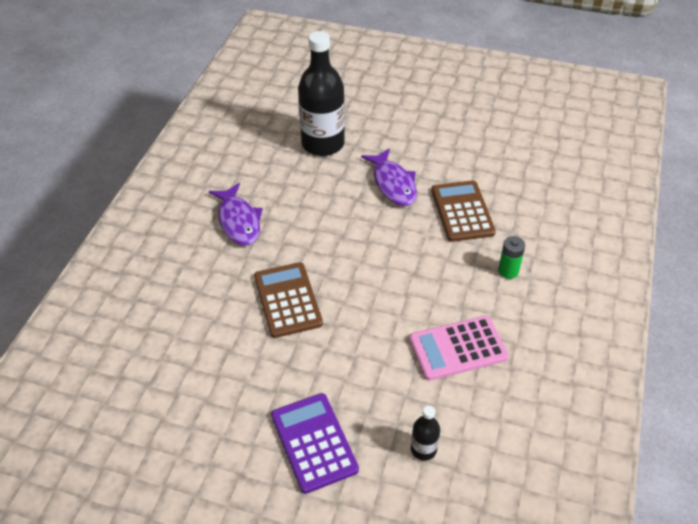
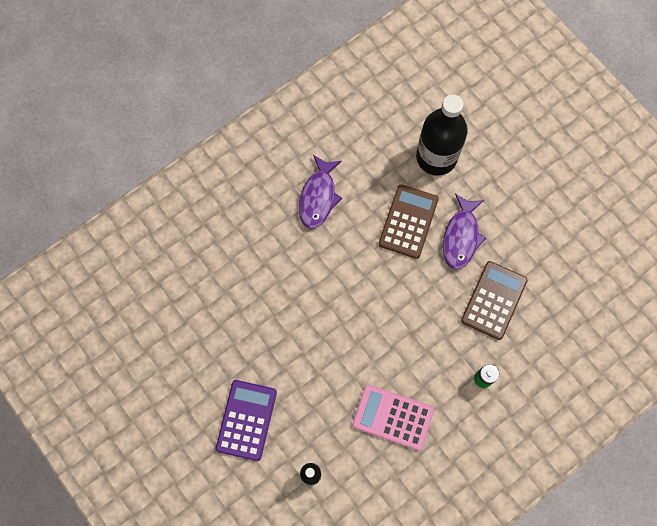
camera: 35 degrees right, 25 degrees up
brown calculator [254,262,323,338] -> brown calculator moved to [379,185,439,259]

